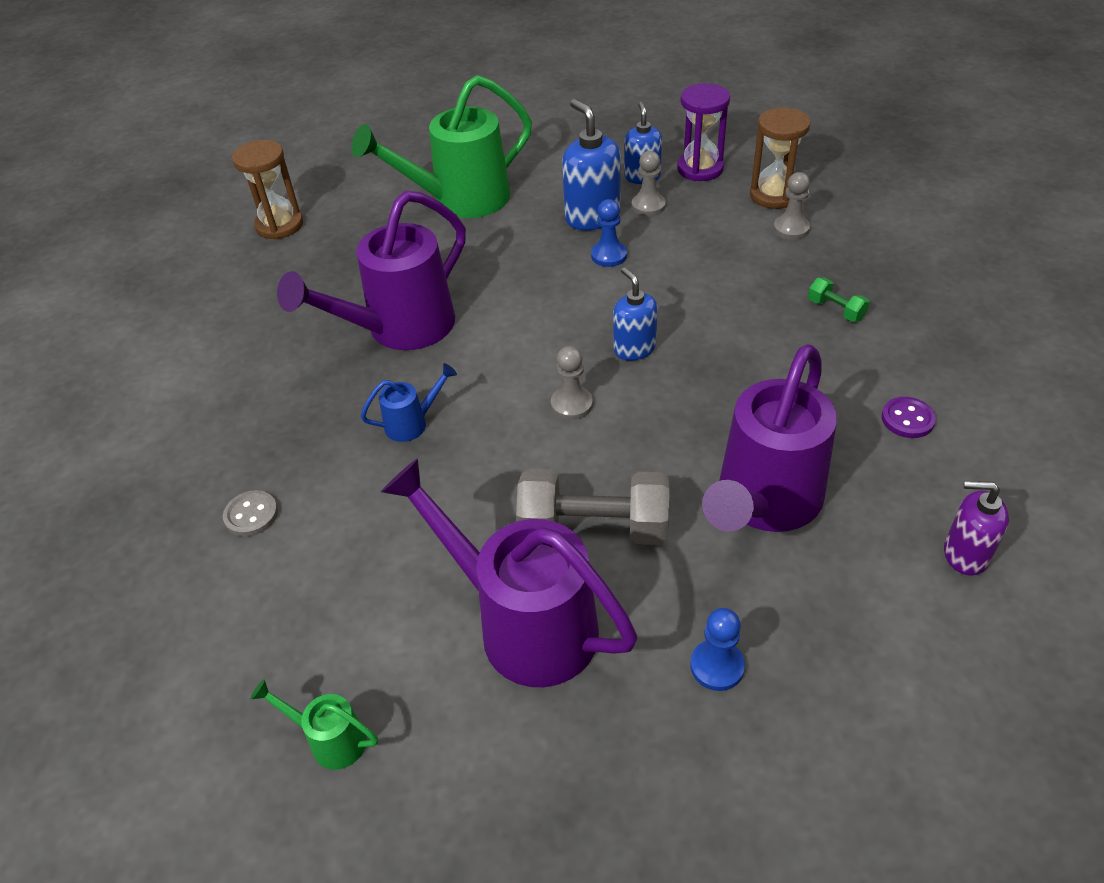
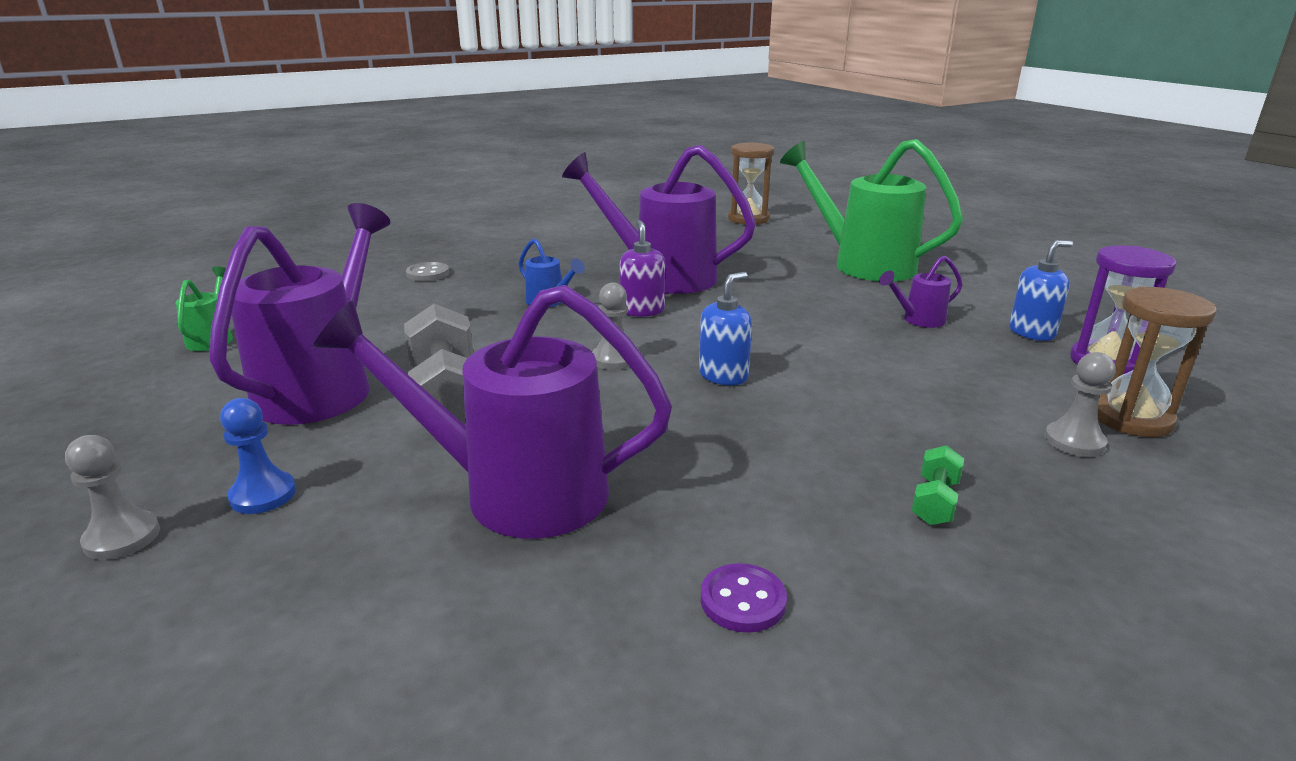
camera: 65 degrees right, 20 degrees down
blue soap dispenser [562,99,621,230] -> purple watering can [879,256,962,328]
blue pawn [591,199,627,267] -> none
grey pawn [632,151,666,216] -> grey pawn moved to [65,435,160,560]
purple soap dispenser [944,481,1009,576] -> purple soap dispenser moved to [620,220,665,317]

